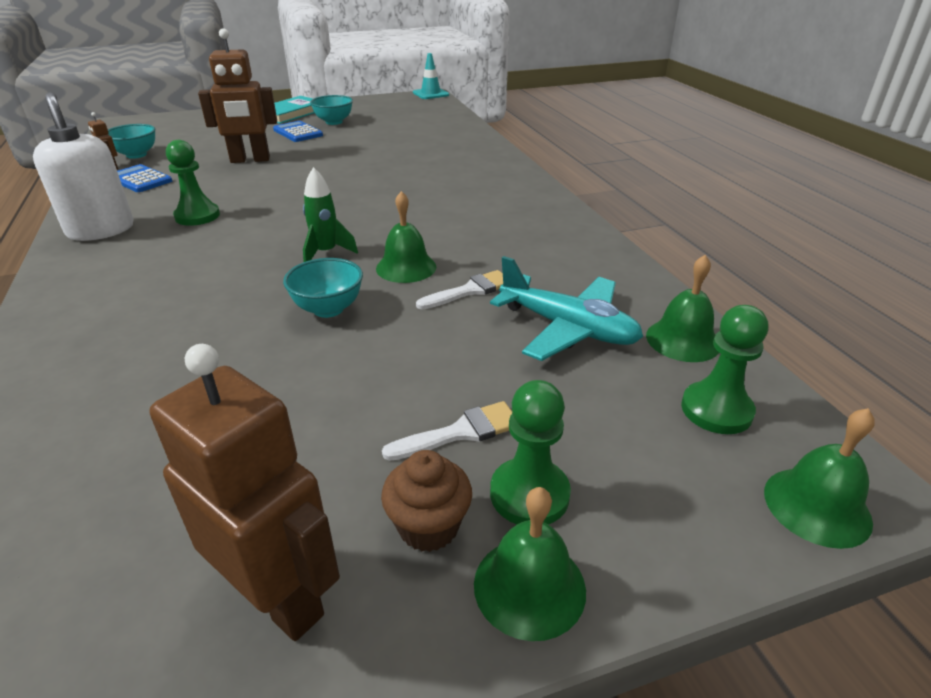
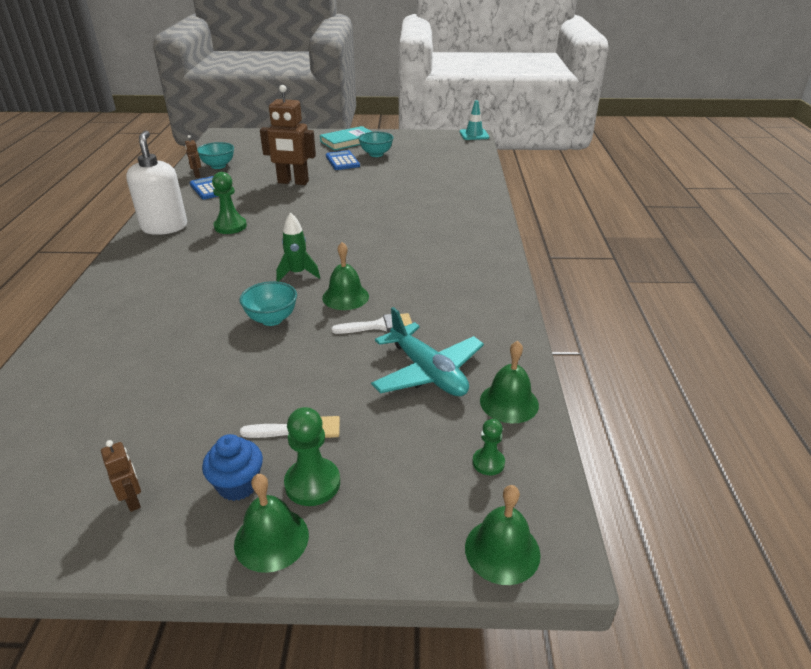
camera: 20 degrees right, 0 degrees up
brown robot [149,344,340,641] -> brown robot [101,440,141,512], size x0.45
brown cupcake [381,450,472,552] -> blue cupcake [202,434,263,501]
green pawn [681,305,768,434] -> green pawn [472,419,505,475], size x0.60

